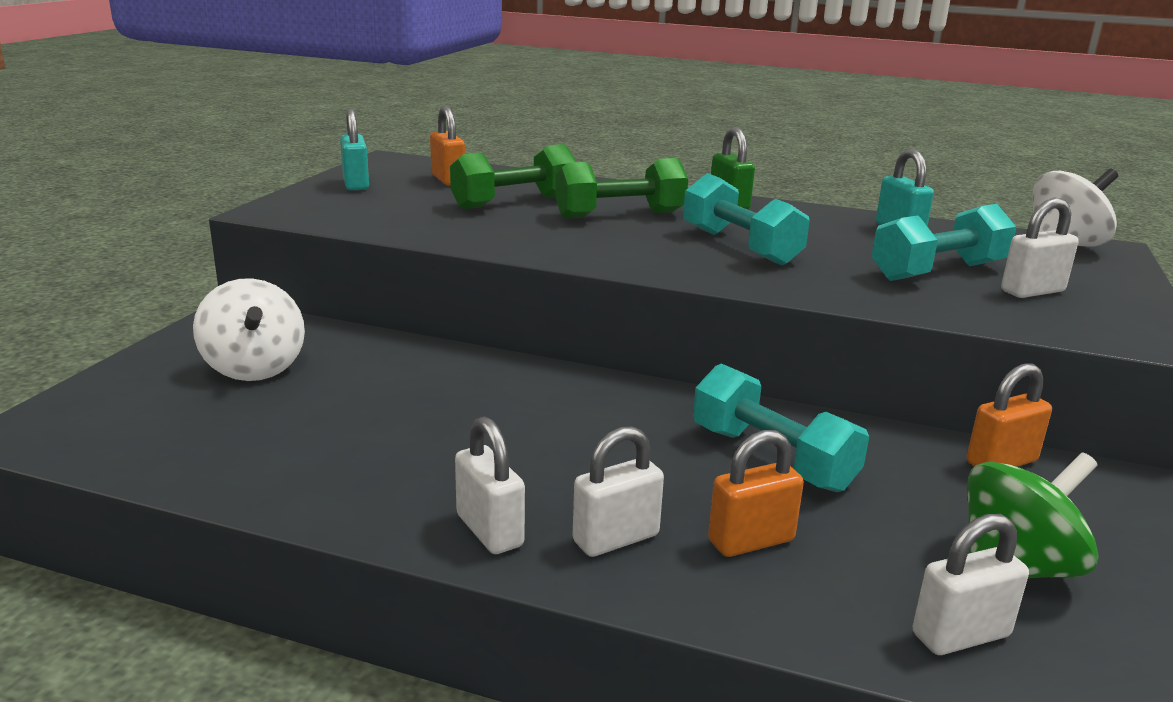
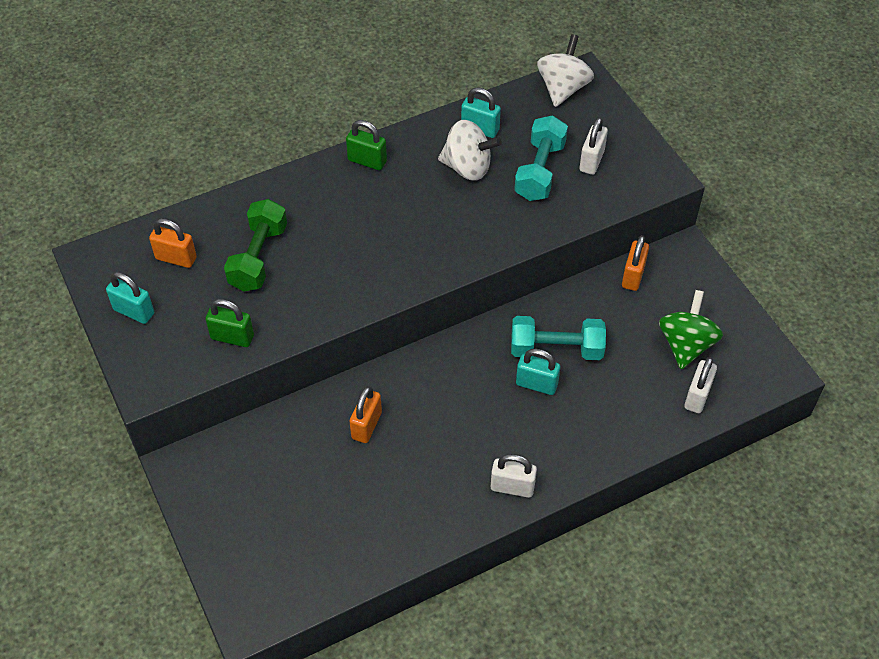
camera: 45 degrees left, 30 degrees up
white spinning top [193,278,305,381] -> white spinning top moved to [438,120,502,181]
green dumbbell [555,158,688,219] -> none
white padlock [572,426,664,557] -> none
turquoise dumbbell [683,173,810,266] -> none
orange padlock [708,430,804,557] -> orange padlock moved to [350,386,382,443]
none -> green padlock [205,299,254,347]
none -> turquoise padlock [516,349,561,395]

